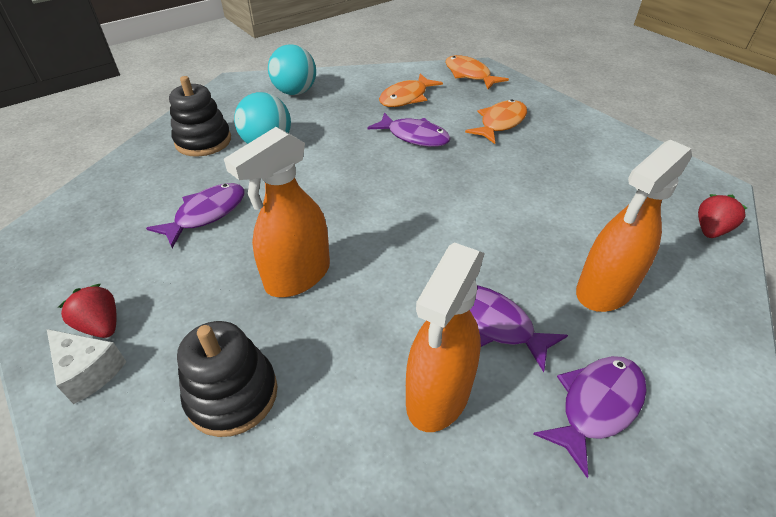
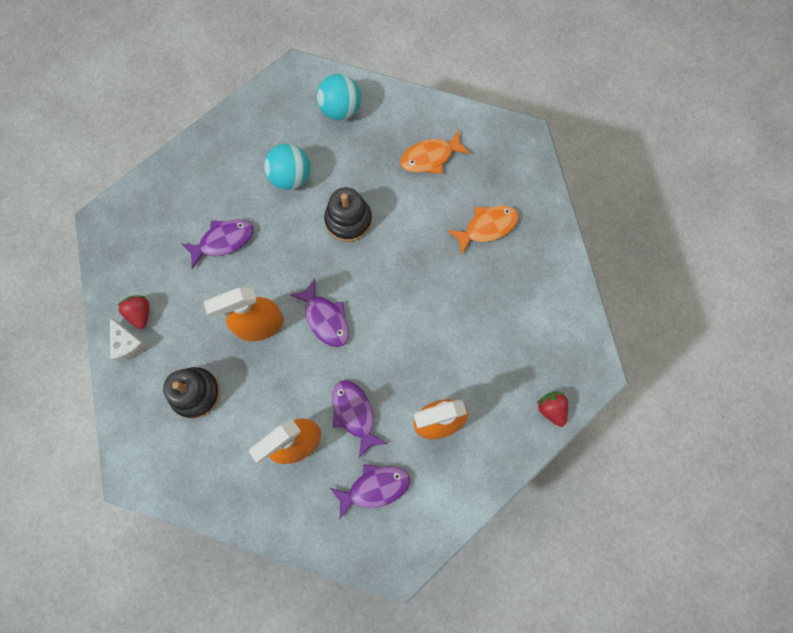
camera: 25 degrees right, 30 degrees up
black stacking toy [169,76,231,157] -> black stacking toy moved to [324,187,372,242]
purple fish [367,112,451,147] -> purple fish moved to [290,279,349,347]
orange fish [446,55,509,89] -> none
red strawberry [698,194,747,238] -> red strawberry turned 90 degrees counterclockwise [536,392,568,427]

